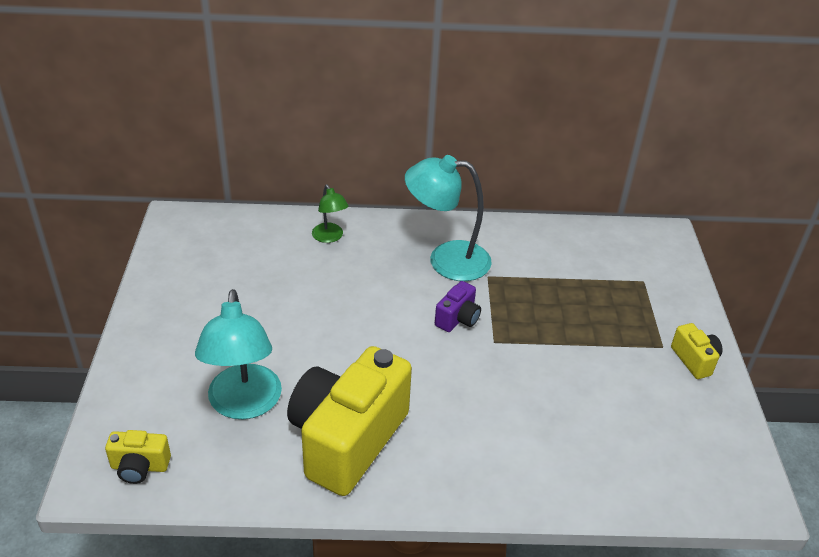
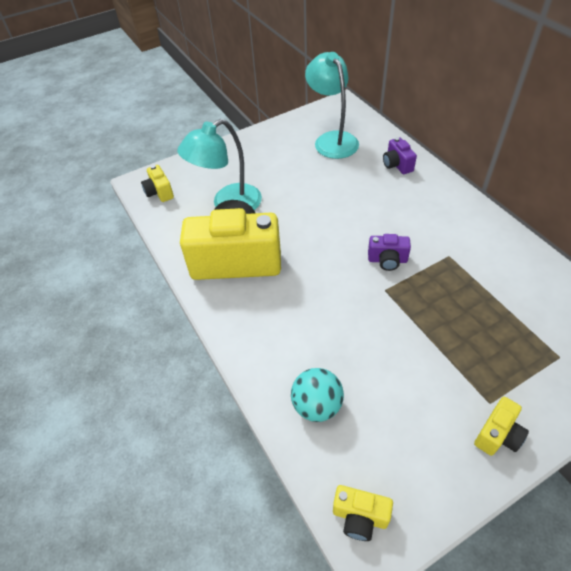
camera: 65 degrees right, 10 degrees up
green lamp [312,185,348,243] -> purple camera [383,137,417,174]
turquoise lamp [405,155,492,281] -> turquoise lamp moved to [305,52,359,159]
none -> turquoise ball [291,368,344,422]
none -> yellow camera [333,485,393,541]

